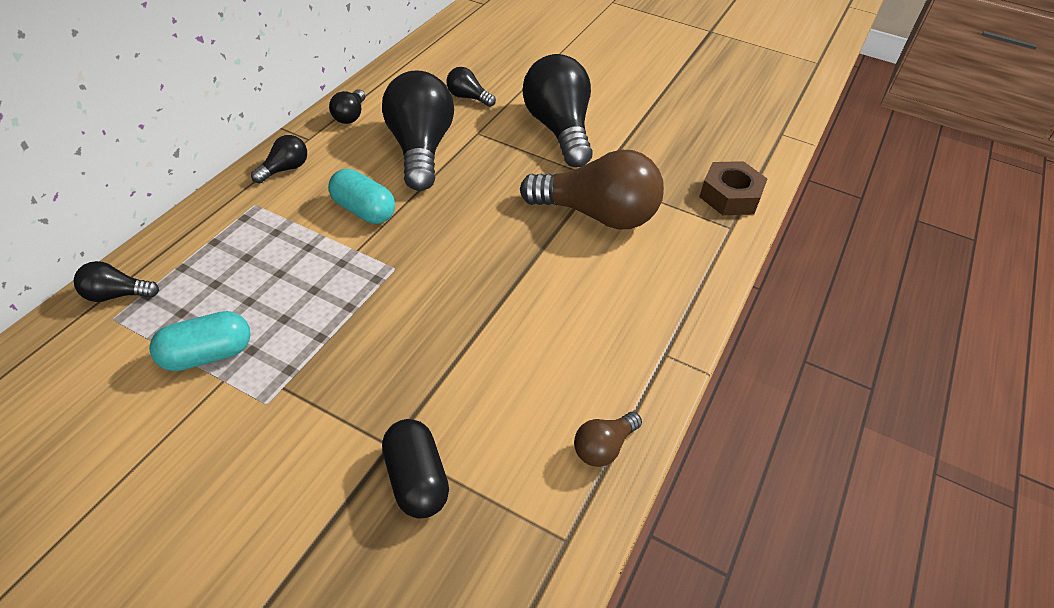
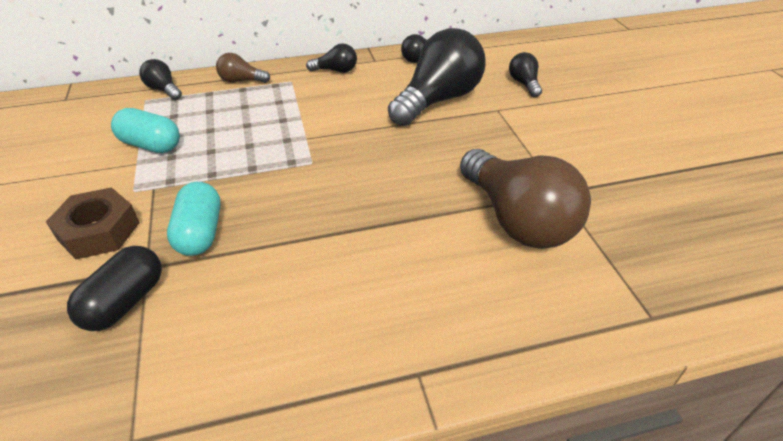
camera: 50 degrees right, 5 degrees down
turquoise capsule [328,169,395,224] -> turquoise capsule moved to [167,182,221,256]
black light bulb [523,54,592,167] -> none
brown light bulb [574,412,642,467] -> brown light bulb moved to [216,53,270,83]
brown nut [699,161,767,215] -> brown nut moved to [46,187,140,259]

